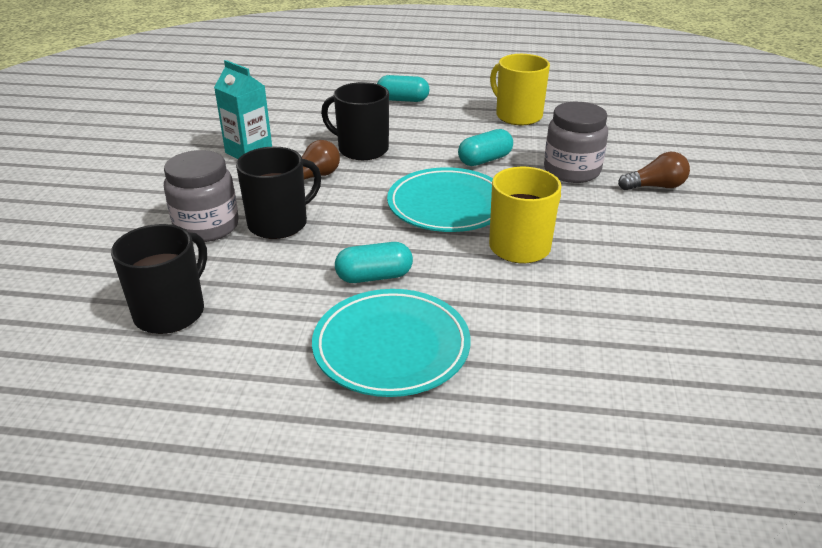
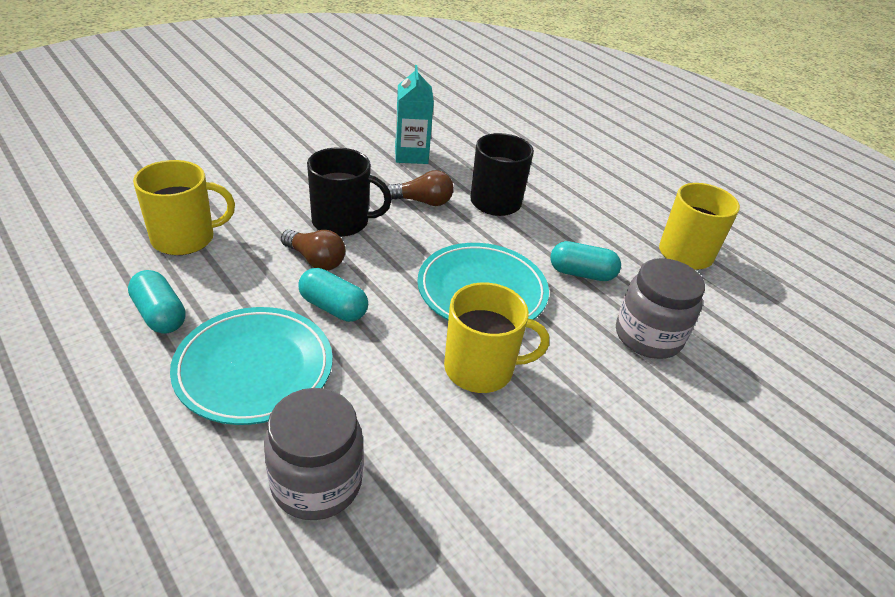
camera: 40 degrees right, 5 degrees up
black mug [111,224,207,334] -> yellow mug [133,160,235,255]
grey jar [164,150,239,242] -> grey jar moved to [264,388,364,520]
turquoise capsule [377,75,429,102] -> turquoise capsule moved to [128,270,186,334]
brown light bulb [618,152,690,190] -> brown light bulb moved to [281,230,345,271]

